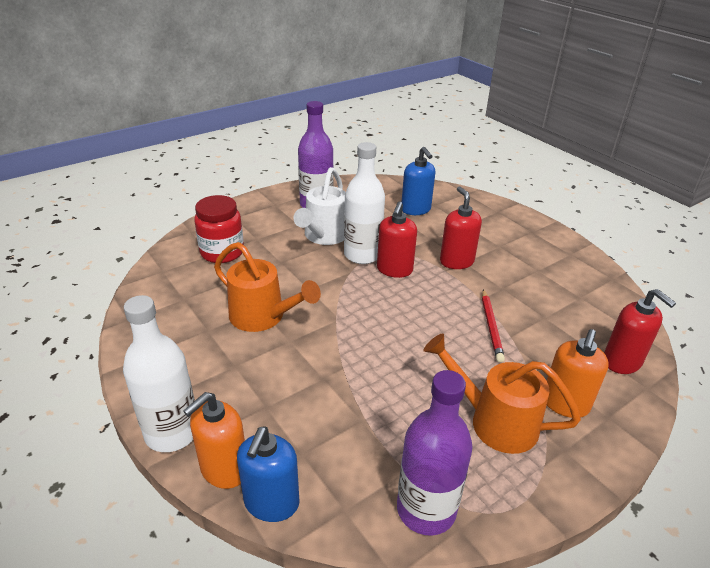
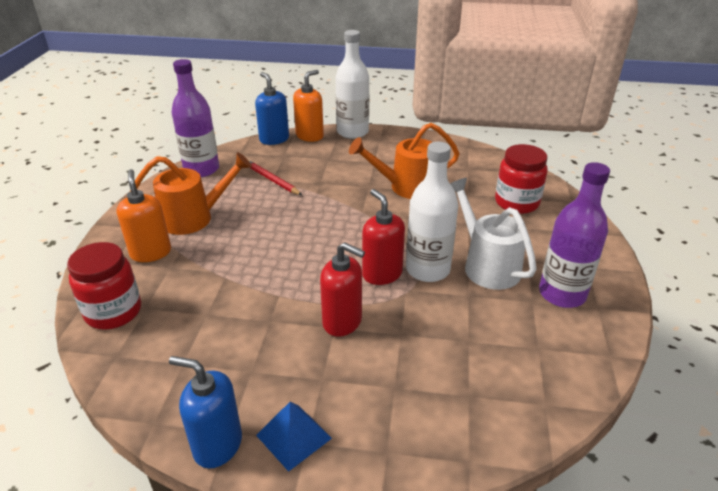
camera: 135 degrees right, 0 degrees up
orange soap dispenser [183,392,245,489] -> orange soap dispenser turned 45 degrees clockwise [293,70,324,142]
blue soap dispenser [402,147,435,215] -> blue soap dispenser moved to [169,356,242,468]
red pencil [482,289,505,362] -> red pencil moved to [248,160,302,195]
red soap dispenser [604,289,676,374] -> red jar [67,242,141,329]
none -> blue pyramid [256,402,332,472]

